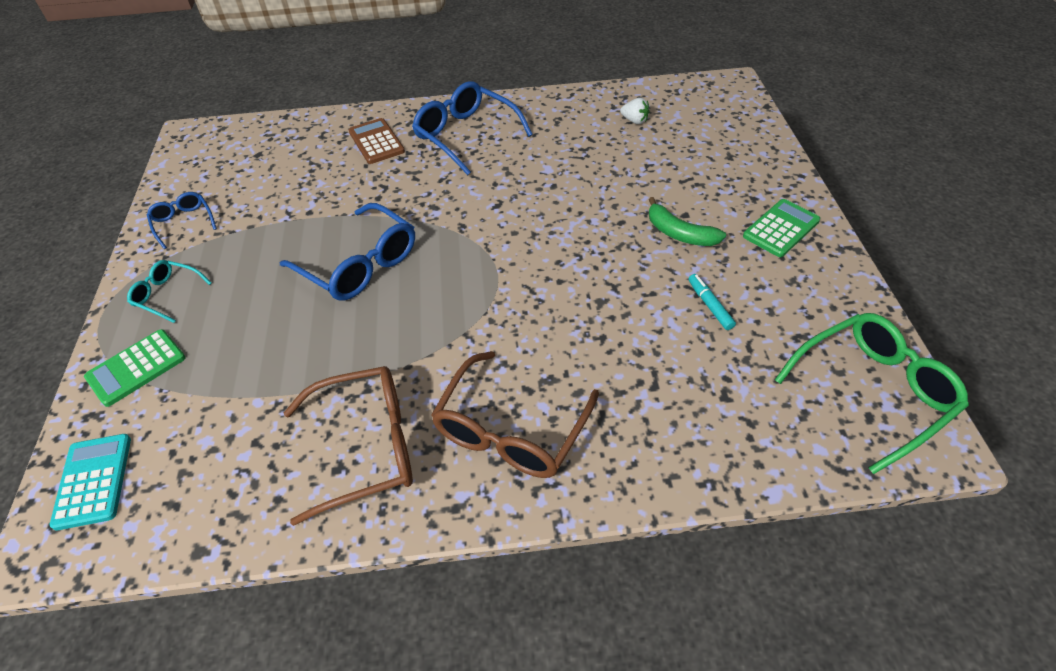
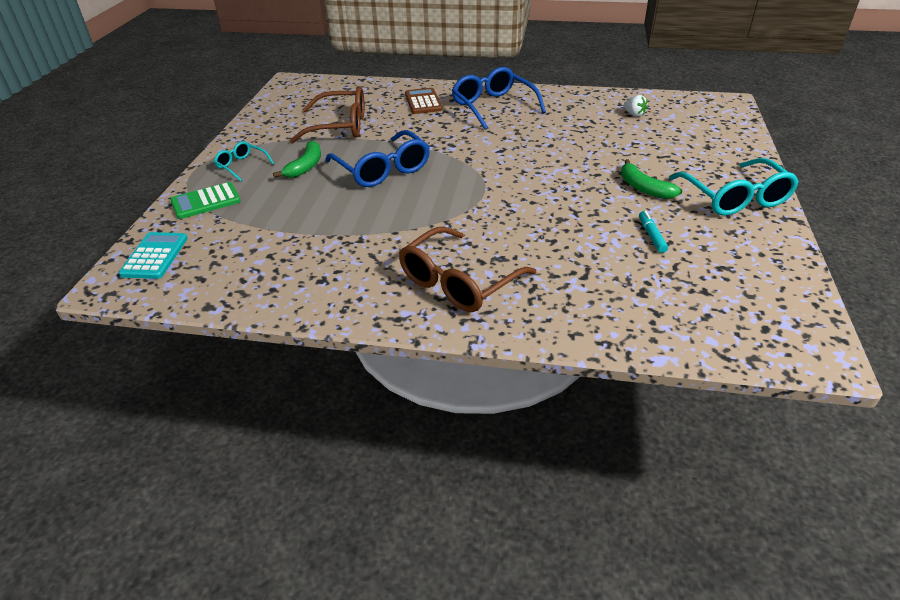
camera: 15 degrees right, 10 degrees down
blue glasses [147,192,217,249] -> none
brown glasses [284,366,413,526] -> brown glasses moved to [290,87,365,144]
green calculator [743,199,820,257] -> turquoise glasses [669,158,799,216]
green glasses [775,313,969,474] -> none
none -> green banana [273,141,321,178]

